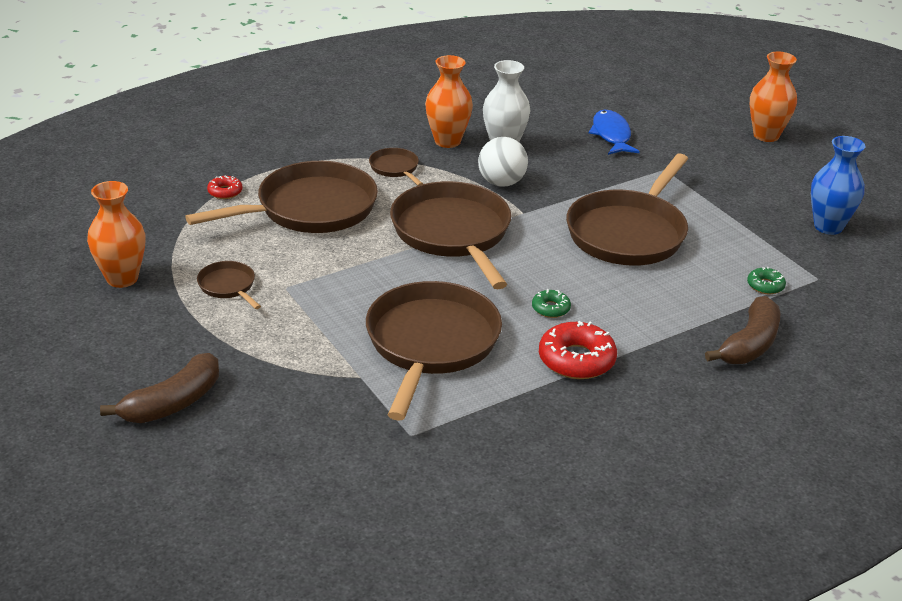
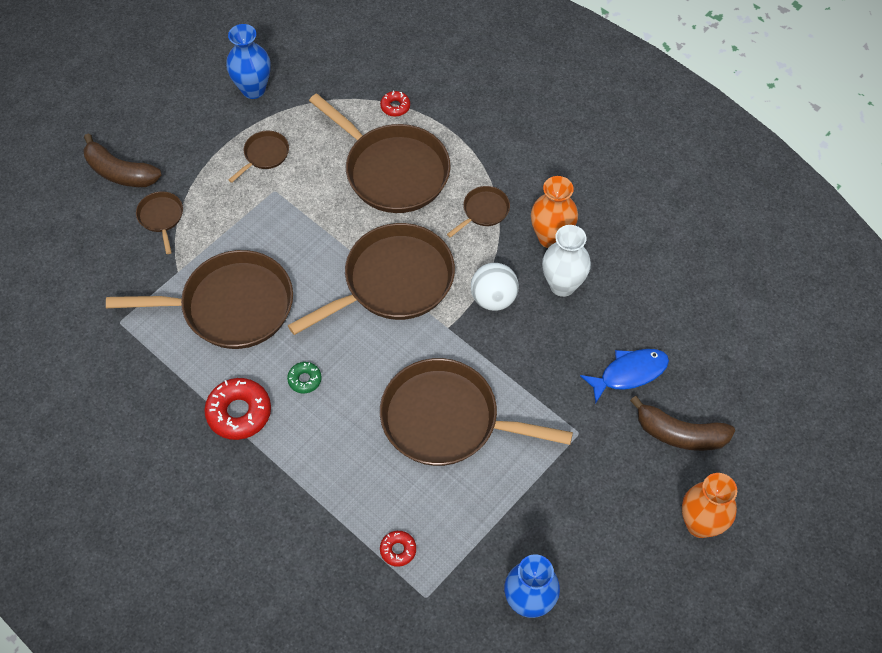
camera: 75 degrees right, 25 degrees up
orange vase [87,181,146,288] -> blue vase [226,24,271,99]
brown banana [705,296,780,364] -> brown banana moved to [630,396,735,451]
green donut [747,267,786,294] -> red donut [380,531,416,567]
none -> brown pan [136,191,183,254]

